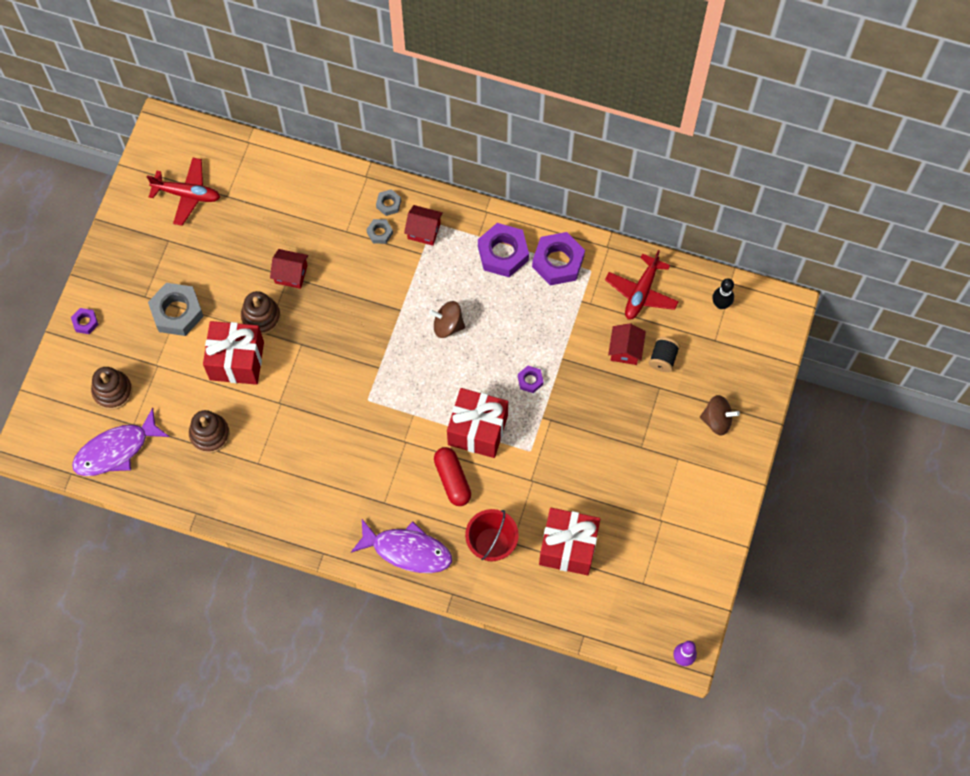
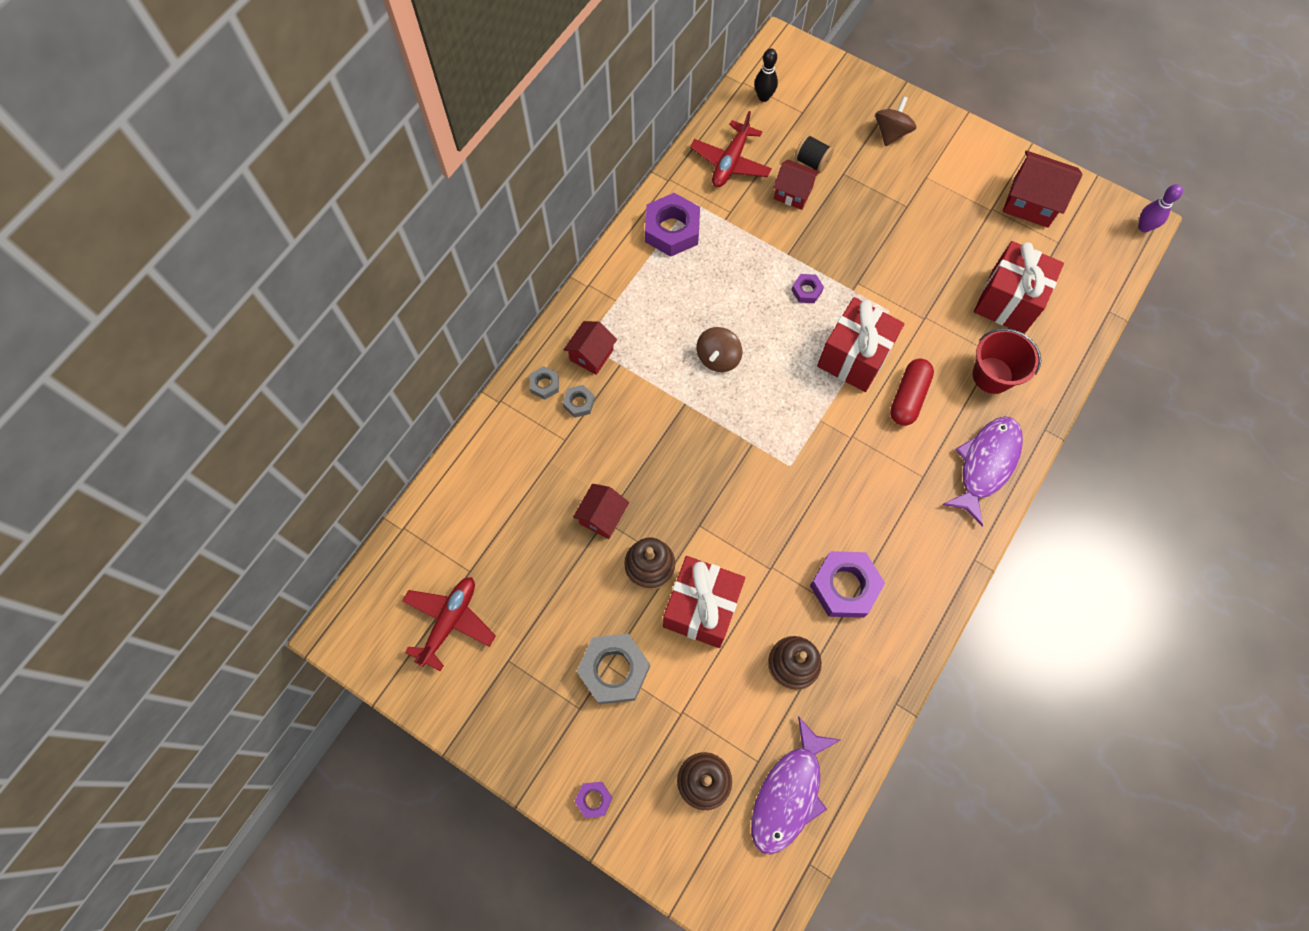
camera: 75 degrees left, 0 degrees up
purple fish [72,408,169,476] -> purple fish turned 45 degrees clockwise [751,716,840,855]
red capsule [434,447,471,506] -> red capsule turned 60 degrees counterclockwise [890,359,934,426]
purple nut [478,223,529,277] -> purple nut moved to [810,551,885,618]
red plane [605,250,679,320] -> red plane turned 75 degrees clockwise [690,111,772,187]
none -> red house [1003,151,1083,228]

